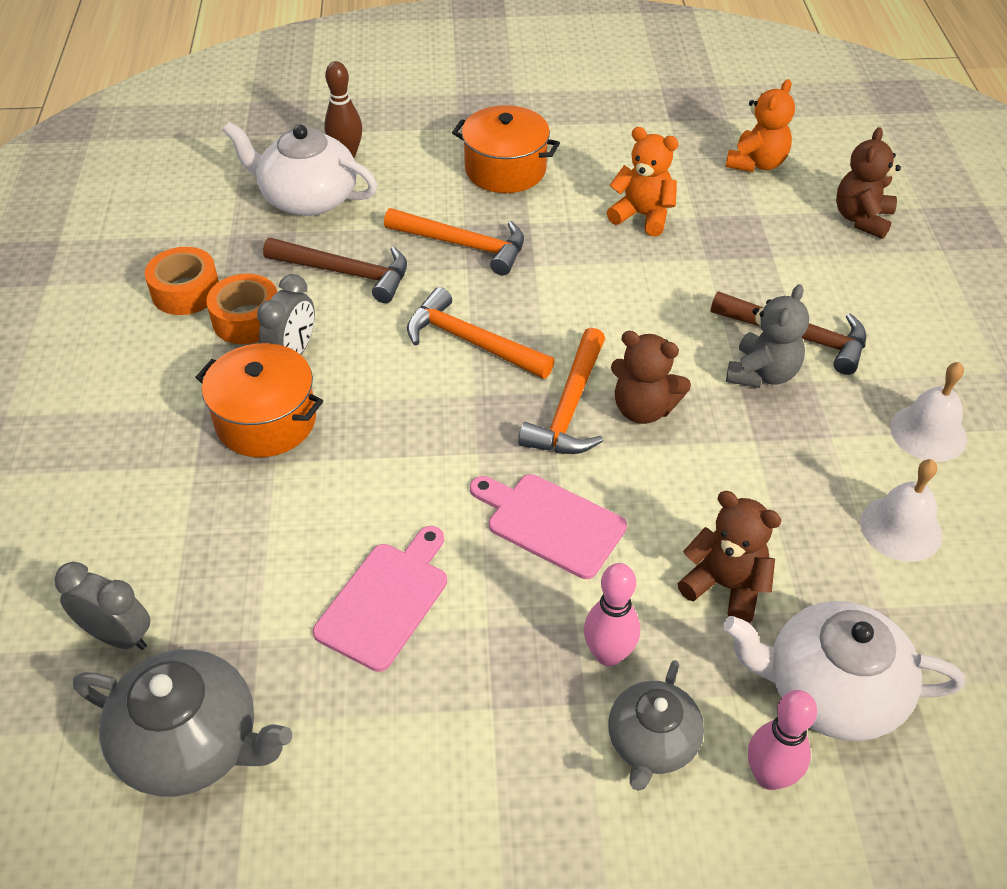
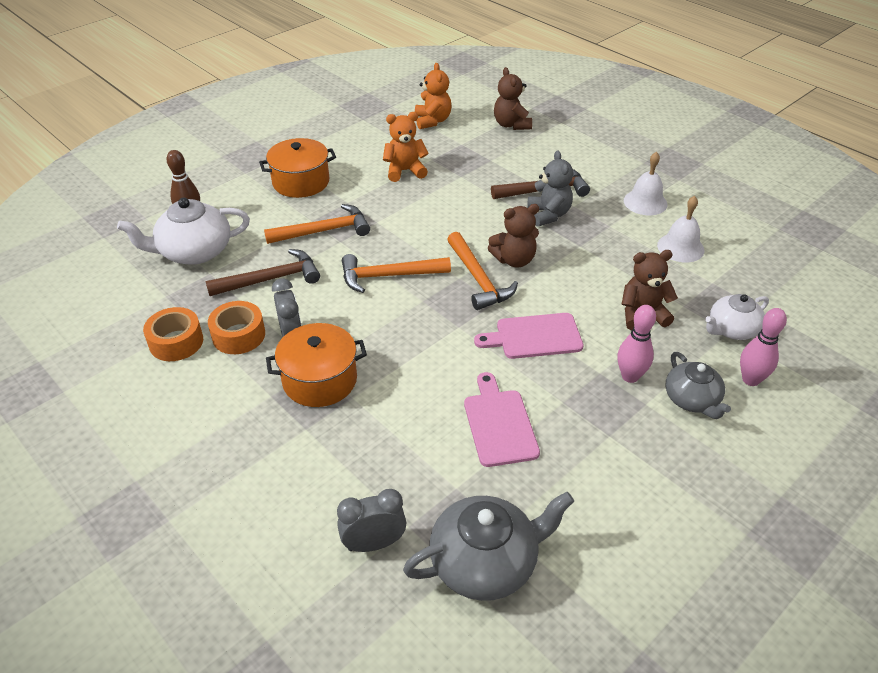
camera: 40 degrees left, 5 degrees down
white teapot [723,601,965,741] -> white teapot [705,294,769,340], size x0.64

